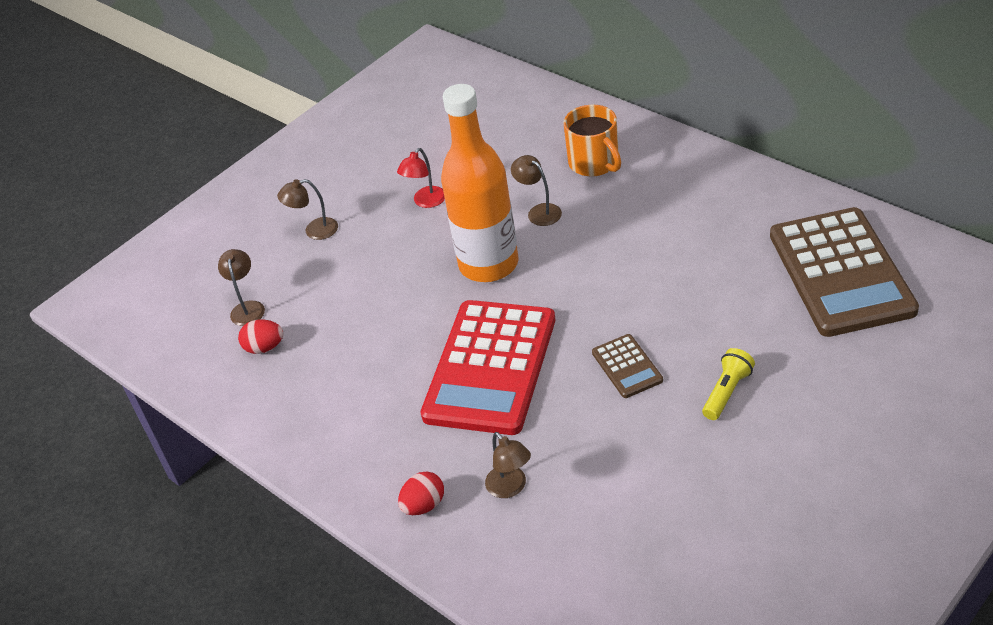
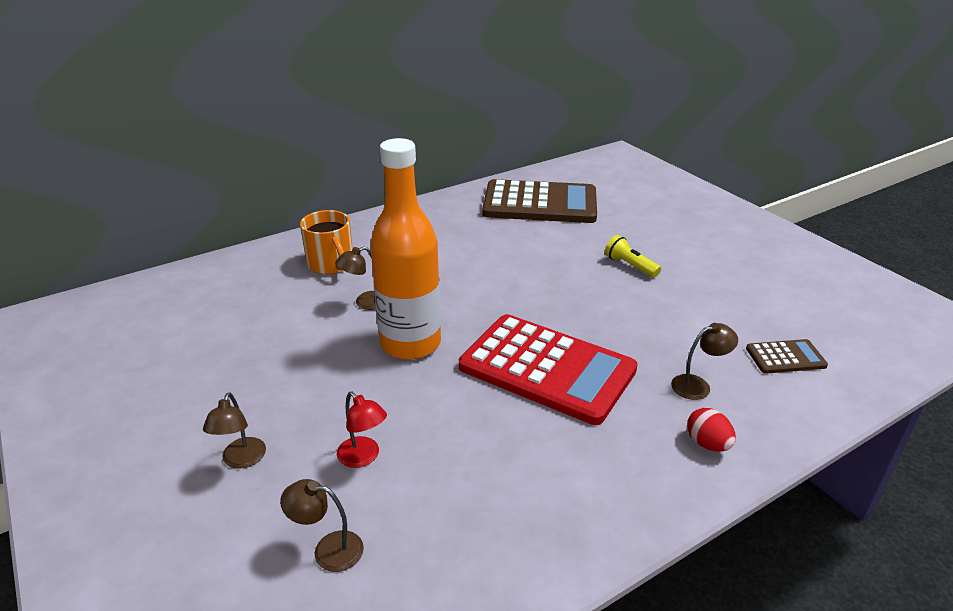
camera: 80 degrees left, 10 degrees down
red egg [238,319,283,354] -> none
red lamp [397,148,445,208] -> red lamp moved to [337,392,387,468]
orange mug [563,105,621,177] -> orange mug turned 75 degrees clockwise [300,210,353,274]
brown calculator [592,334,663,398] -> brown calculator moved to [746,339,828,374]

